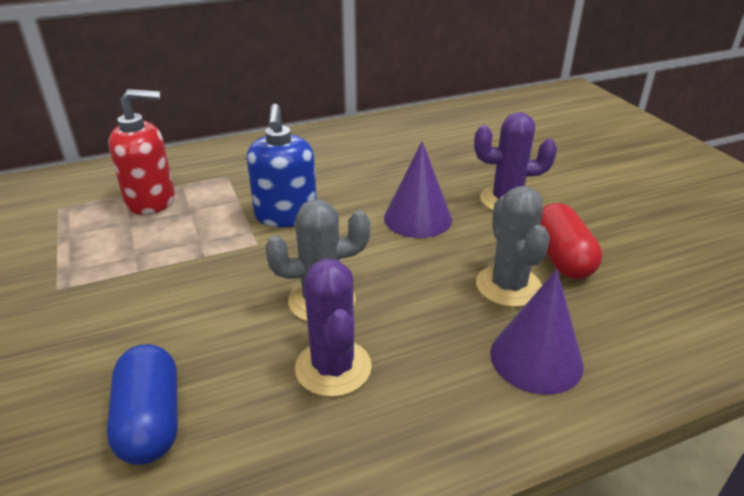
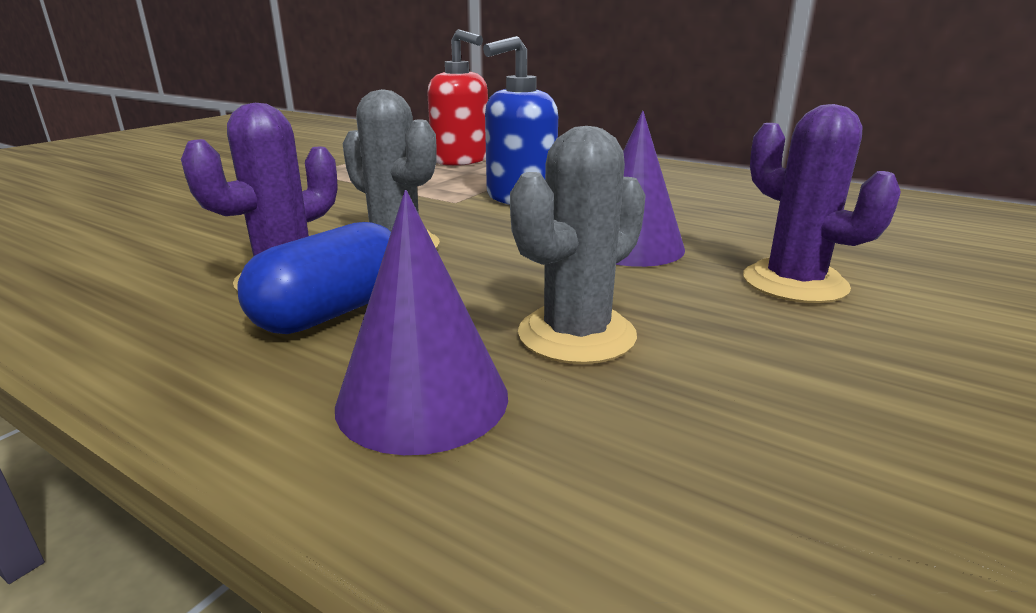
camera: 55 degrees right, 10 degrees down
blue capsule [107,344,178,465] -> blue capsule moved to [237,222,391,334]
red capsule [540,203,602,279] -> none

